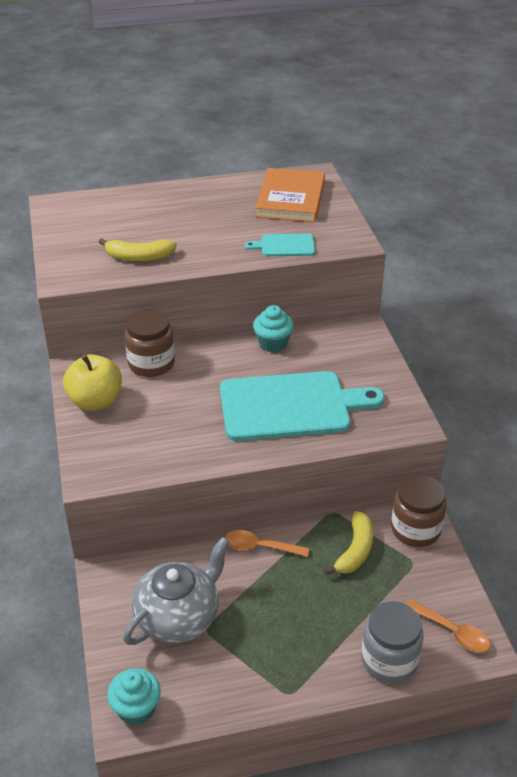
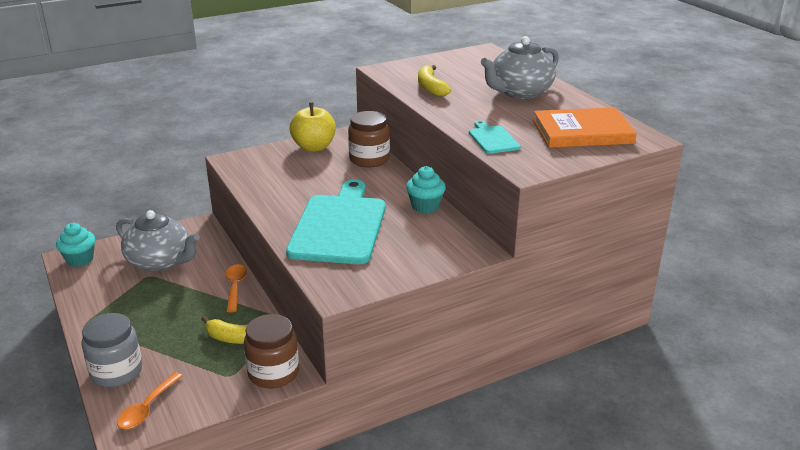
camera: 75 degrees right, 10 degrees down
turquoise cutting board [220,371,385,441] -> turquoise cutting board turned 150 degrees counterclockwise [286,179,386,264]
none -> grey teapot [481,36,559,99]

